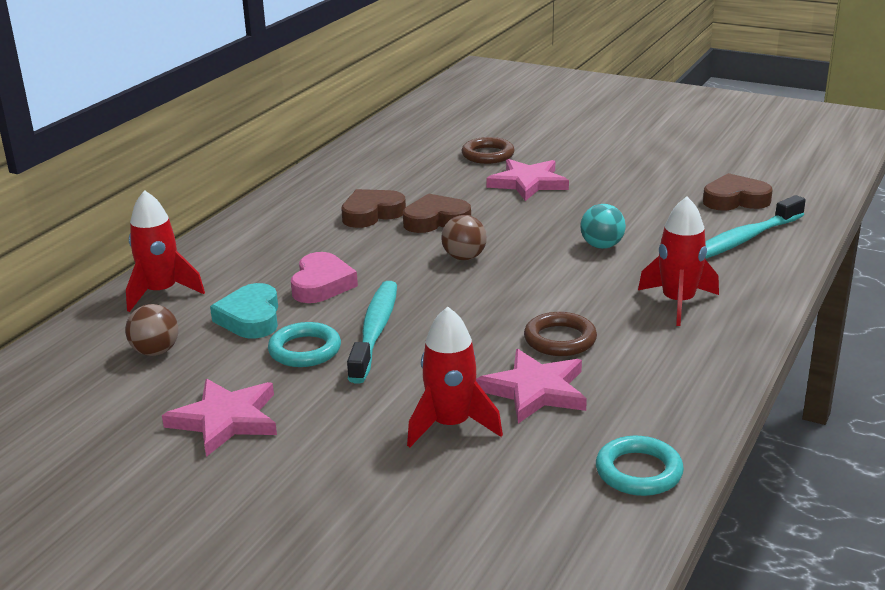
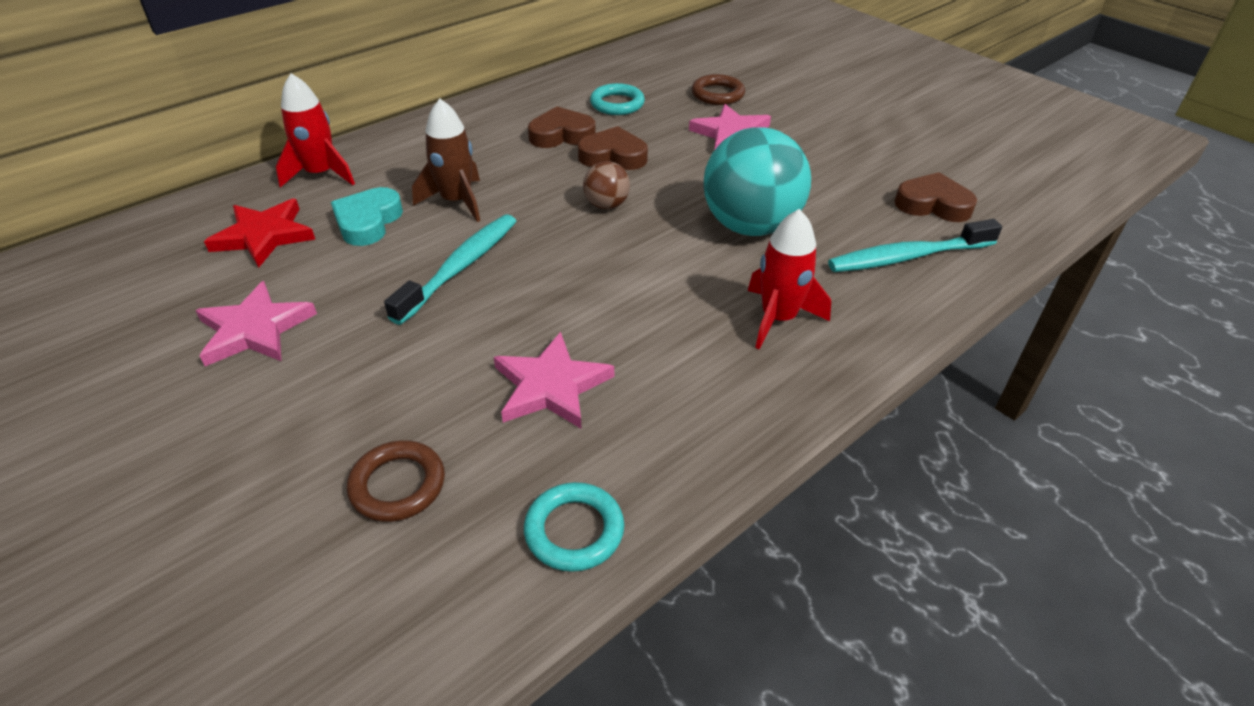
camera: 20 degrees right, 15 degrees up
brown ball [125,304,179,356] -> red star [204,199,315,268]
turquoise ring [268,322,341,367] -> turquoise ring moved to [590,83,645,115]
pink heart [291,252,358,303] -> brown rocket [412,99,480,222]
red rocket [407,306,503,448] -> none
brown ring [524,312,597,356] -> brown ring moved to [347,440,445,522]
turquoise ball [580,204,626,249] -> turquoise ball [703,127,811,236], size x2.14

